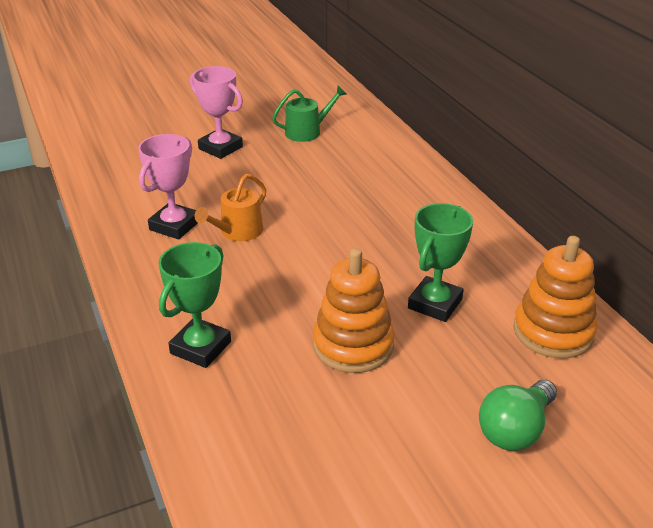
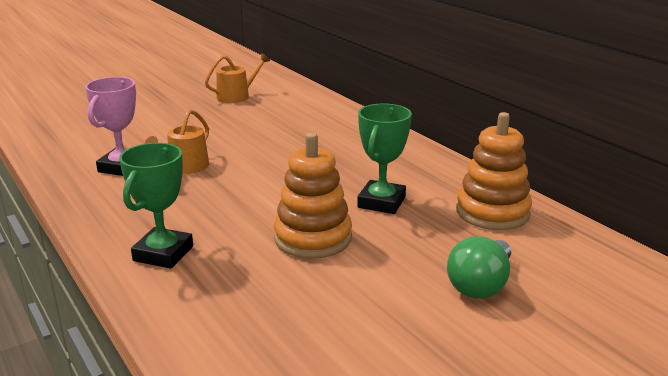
camera: 10 degrees left, 10 degrees down
pink trophy [190,66,243,159] -> none
green watering can [272,86,347,142] -> orange watering can [205,53,270,103]

